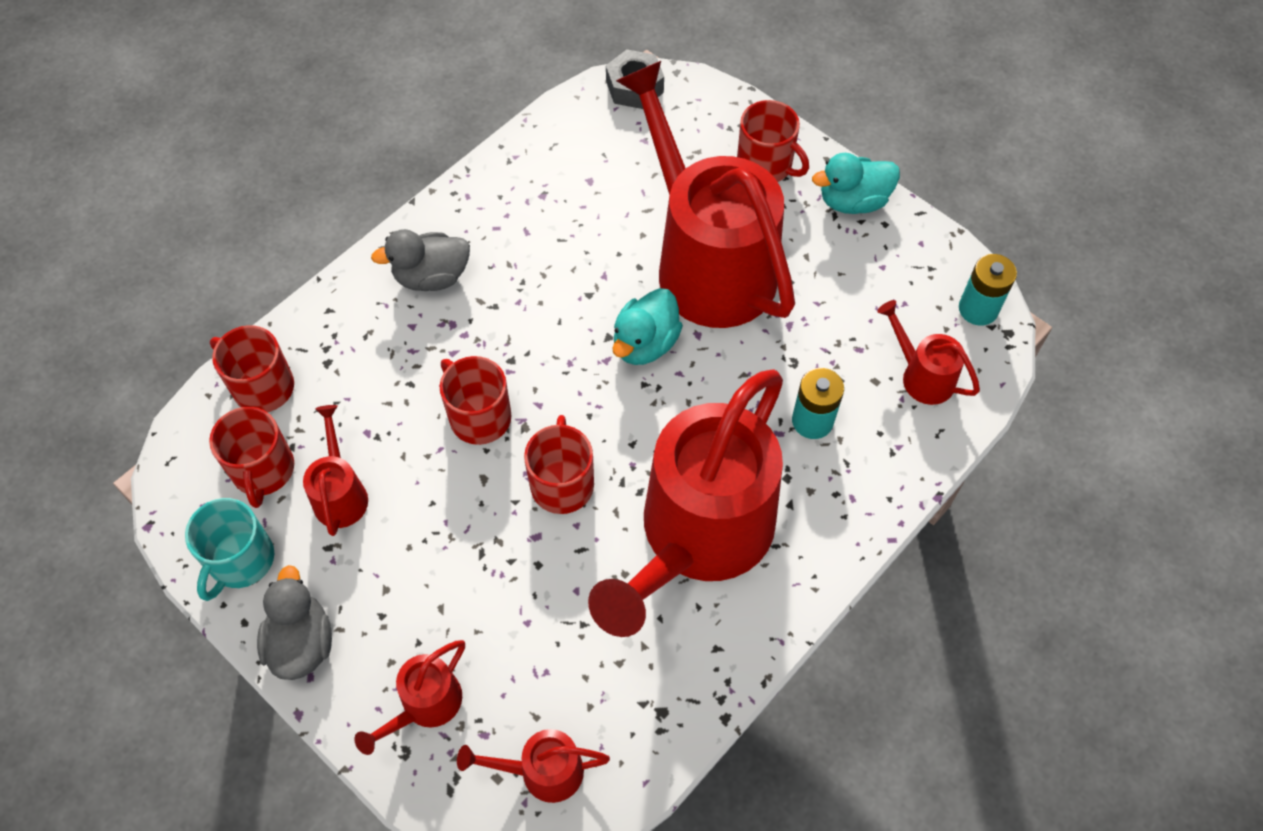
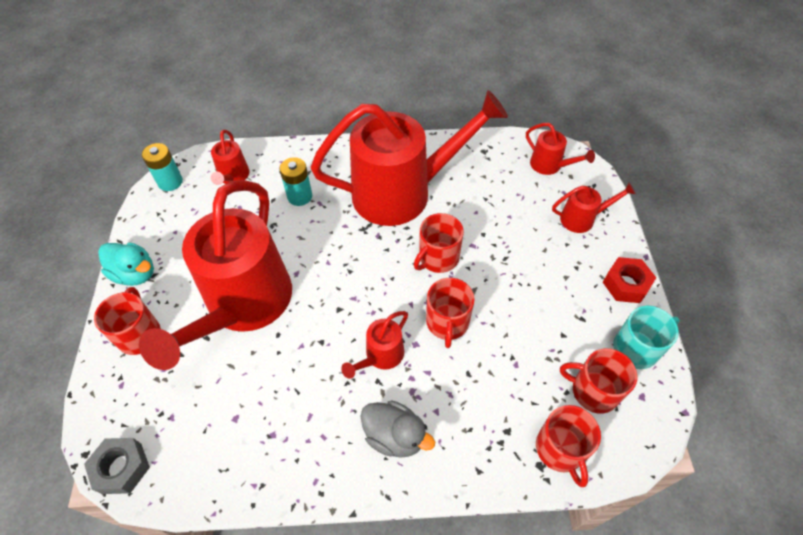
camera: 135 degrees left, 5 degrees down
red mug [209,407,294,508] -> red mug turned 105 degrees counterclockwise [560,348,637,414]
grey duck [257,565,332,680] -> red nut [603,257,656,303]
red watering can [303,405,368,536] -> red watering can moved to [341,311,408,379]
turquoise duck [612,288,683,365] -> none

